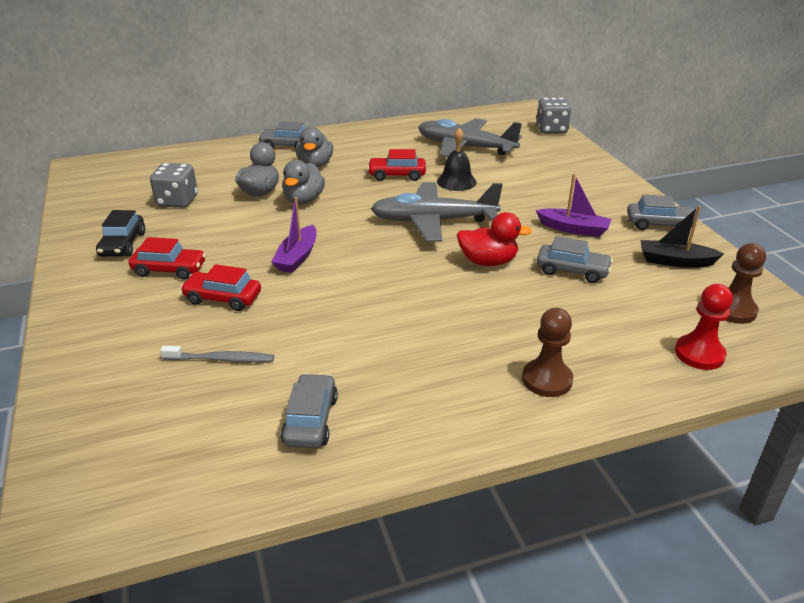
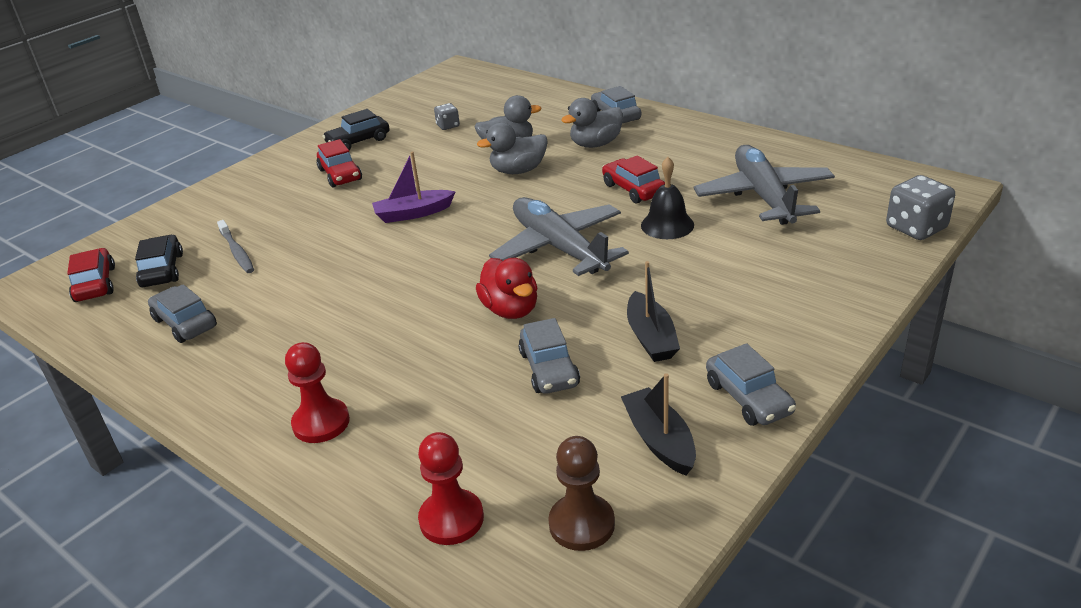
camera: 60 degrees right, 0 degrees up
grey dice [150,163,198,208] -> grey dice [434,103,460,130], size x0.56
red car [180,264,261,311] -> red car moved to [67,248,115,302]
grey car [281,373,338,448] -> grey car turned 105 degrees counterclockwise [148,284,217,343]
brown pawn [522,308,573,397] -> red pawn [285,342,350,443]
purple boat [536,174,611,237] -> black boat [627,261,680,362]
none -> black car [135,235,183,288]

